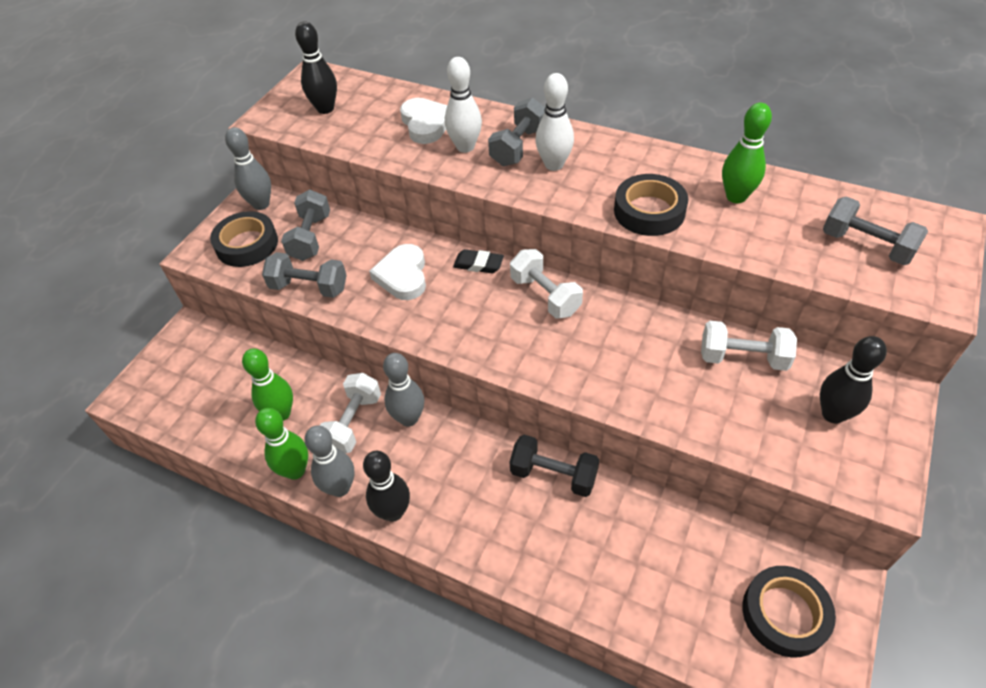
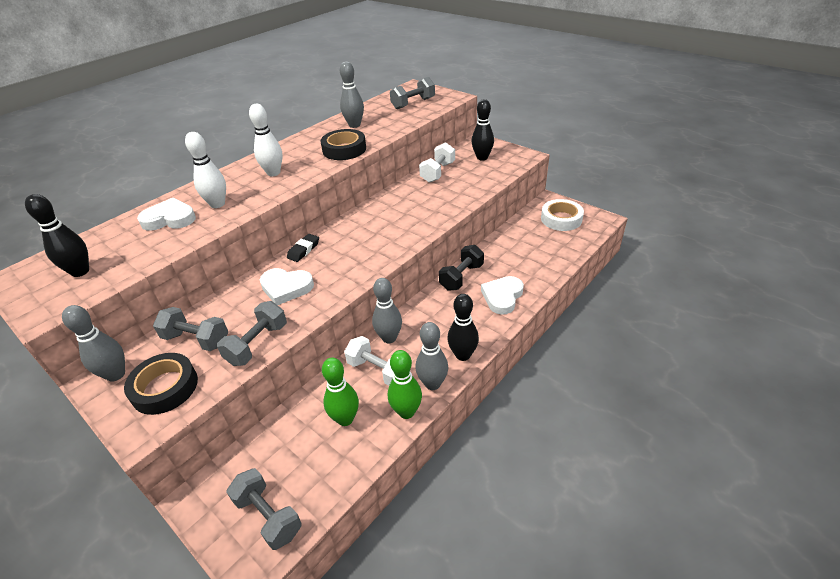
camera: 75 degrees left, 10 degrees down
grey dumbbell [488,97,545,166] -> grey dumbbell moved to [226,468,302,550]
white dumbbell [510,249,583,319] -> none
green bowling pin [722,103,772,203] -> grey bowling pin [340,61,364,128]
black tape [742,566,836,657] -> white tape [541,199,584,231]
none -> white heart [481,276,524,315]

